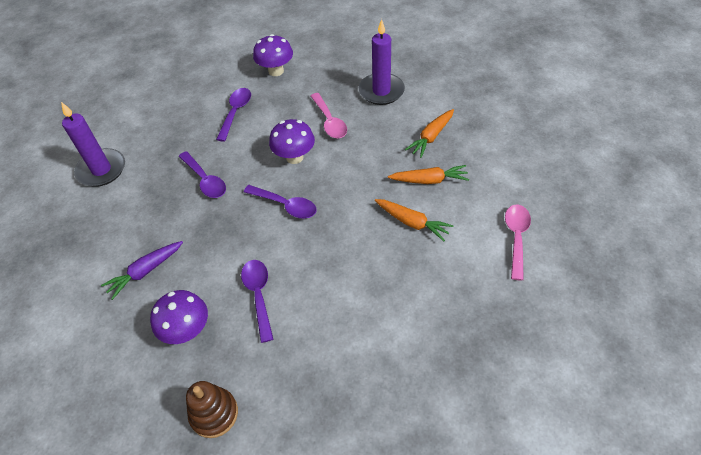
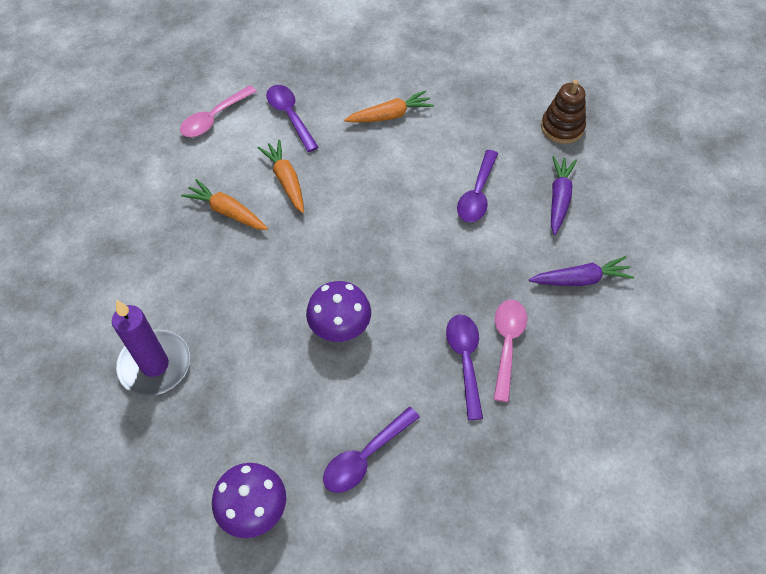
camera: 150 degrees left, 5 degrees up
purple candle [61,102,125,187] -> none
purple mushroom [150,290,208,344] -> purple carrot [551,156,577,235]
purple spoon [244,185,317,218] -> purple spoon moved to [266,85,319,152]
pink spoon [311,93,347,138] -> pink spoon moved to [493,300,527,402]
orange carrot [405,109,454,158] -> orange carrot moved to [344,90,434,123]

